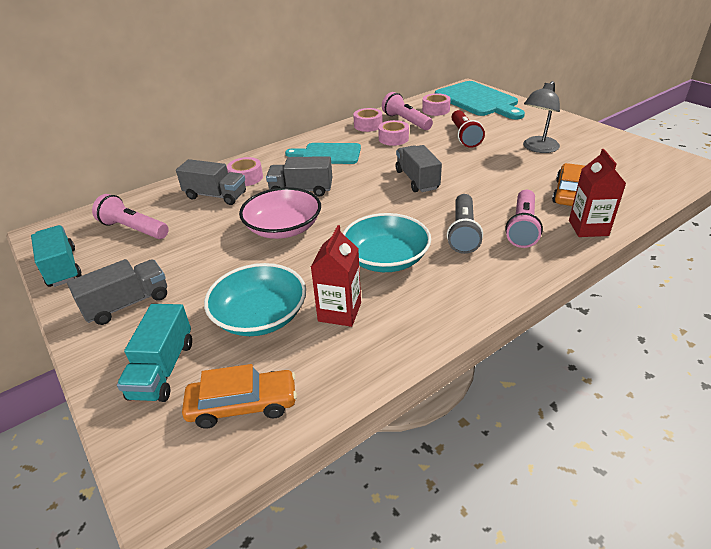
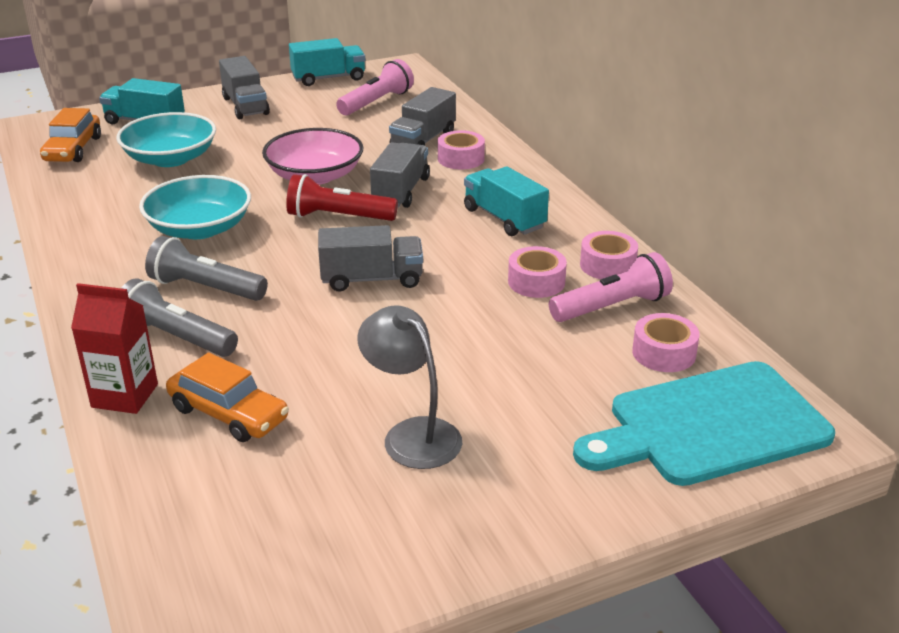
camera: 100 degrees right, 5 degrees down
turquoise cutting board [285,143,361,164] -> turquoise truck [464,166,549,236]
red carton [311,225,361,327] -> none
red flashlight [451,110,485,148] -> red flashlight moved to [286,174,398,221]
pink flashlight [505,190,543,248] -> grey flashlight [121,278,238,357]

